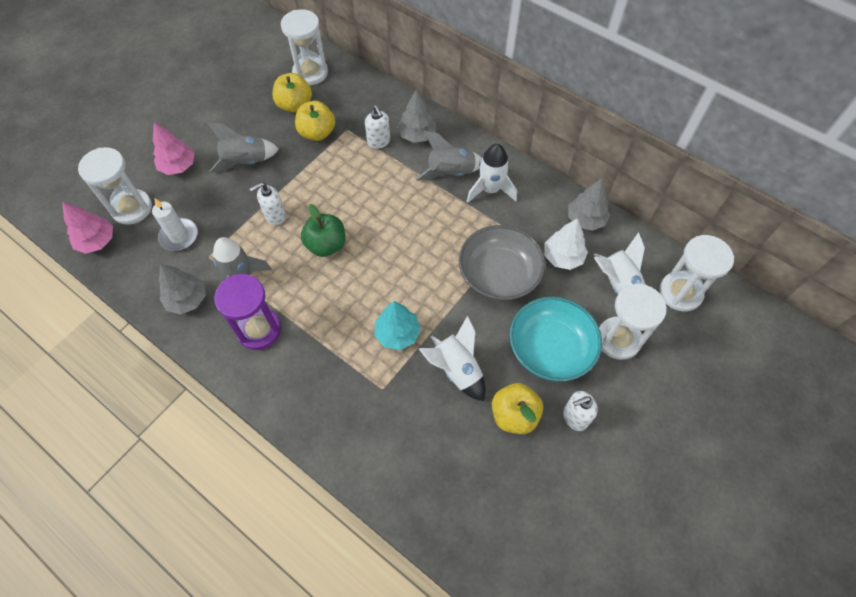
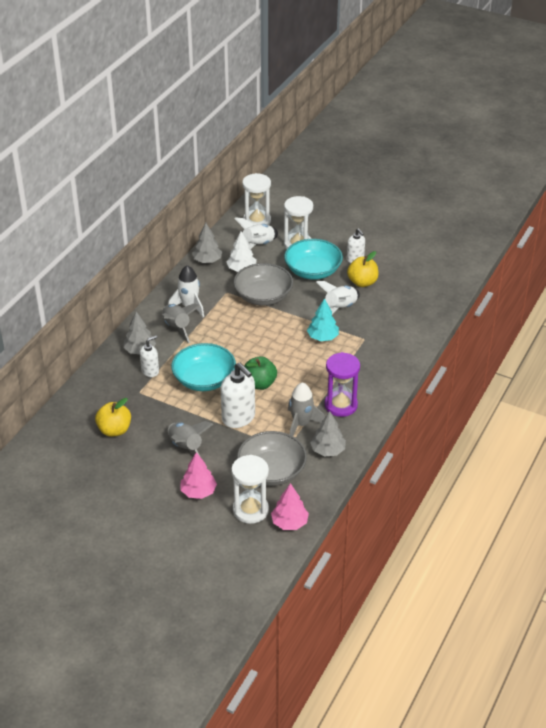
camera: 100 degrees left, 20 degrees down
white candle [152,199,198,251] -> grey bowl [237,431,307,486]
white soap dispenser [250,182,286,225] -> white soap dispenser [221,363,255,428], size x1.70
white hourglass [281,9,328,85] -> none
yellow apple [295,101,335,141] -> none
none -> turquoise bowl [171,343,236,391]

